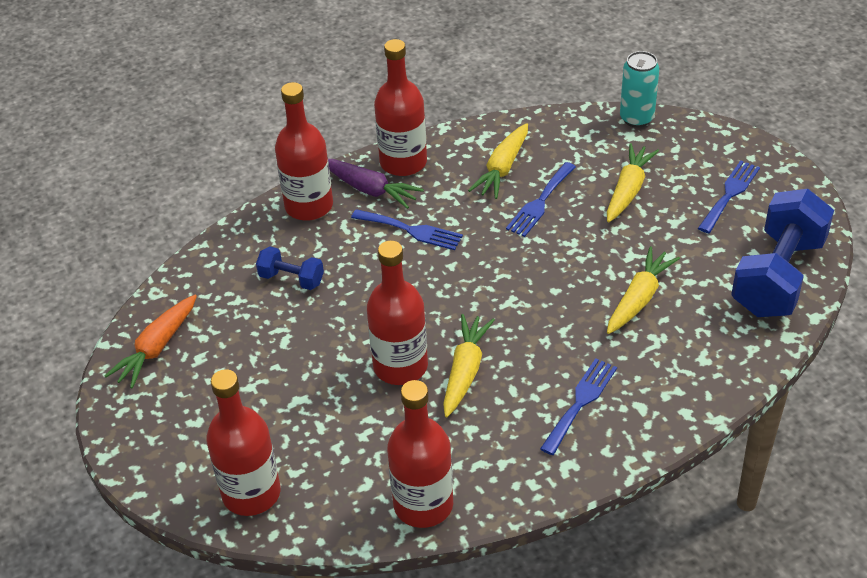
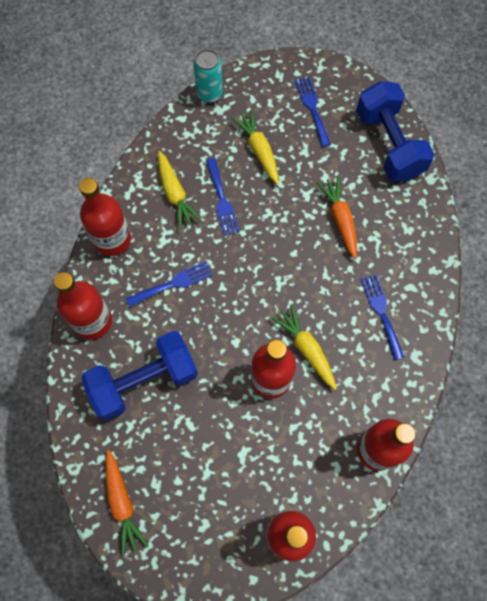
camera: 50 degrees left, 25 degrees up
blue dumbbell [256,246,324,290] -> blue dumbbell [81,331,198,420], size x2.10
purple carrot [328,159,424,209] -> none
yellow carrot [607,246,680,334] -> orange carrot [317,176,357,259]

